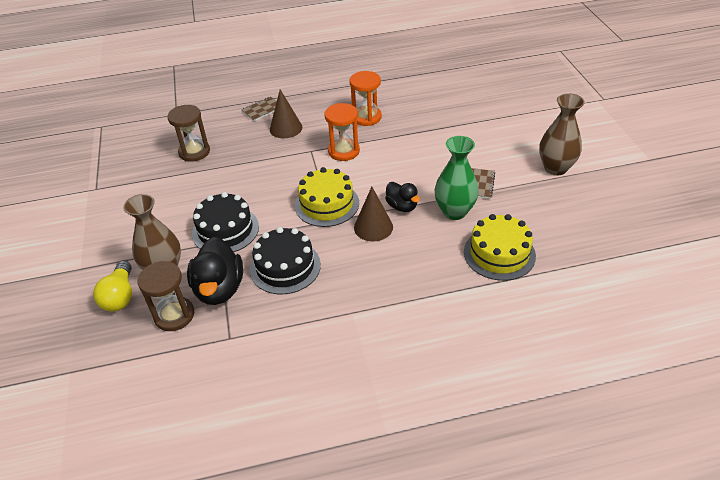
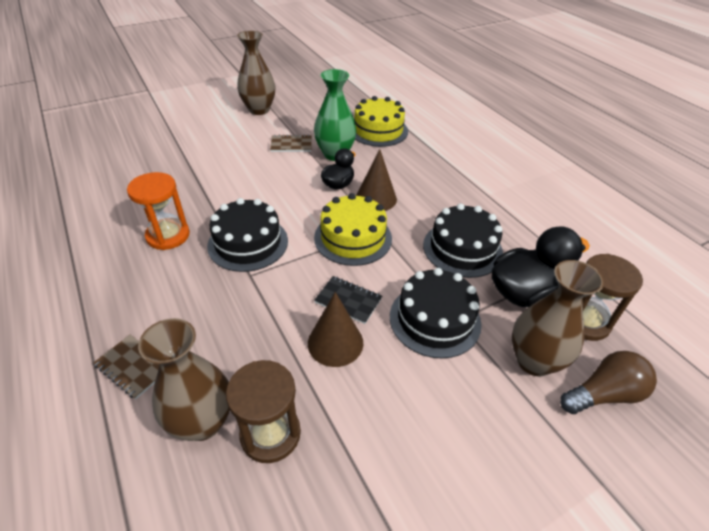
camera: 110 degrees left, 0 degrees up
yellow light bulb [93,261,132,312] -> brown light bulb [560,351,657,414]
brown cone [270,89,302,138] -> brown cone moved to [308,292,363,367]
orange hourglass [325,103,360,161] -> black cake [207,198,288,272]
none -> brown vase [138,318,230,441]
none -> black notebook [314,276,382,324]

